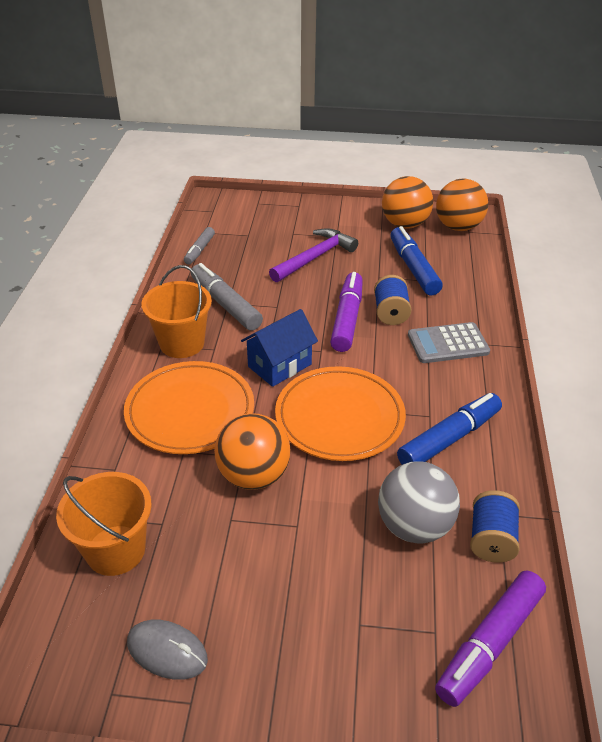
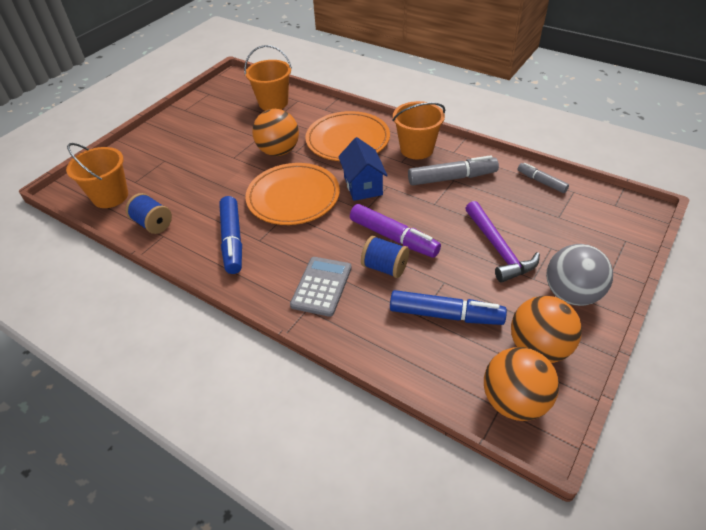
camera: 120 degrees right, 5 degrees up
grey mouse [127,620,208,680] -> none
grey ball [378,461,460,544] -> grey ball moved to [546,244,613,306]
purple marker [435,570,546,707] -> orange bucket [66,143,128,208]

